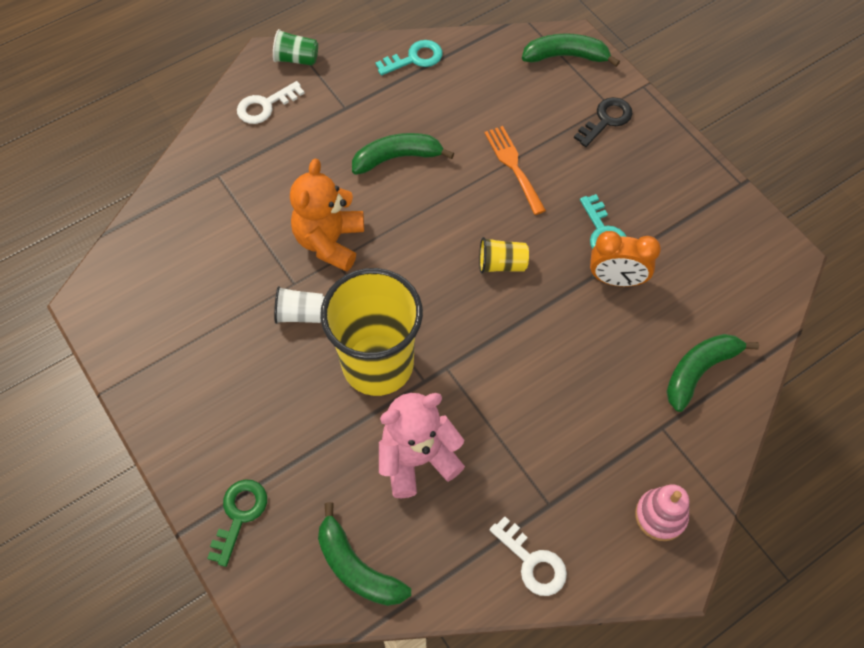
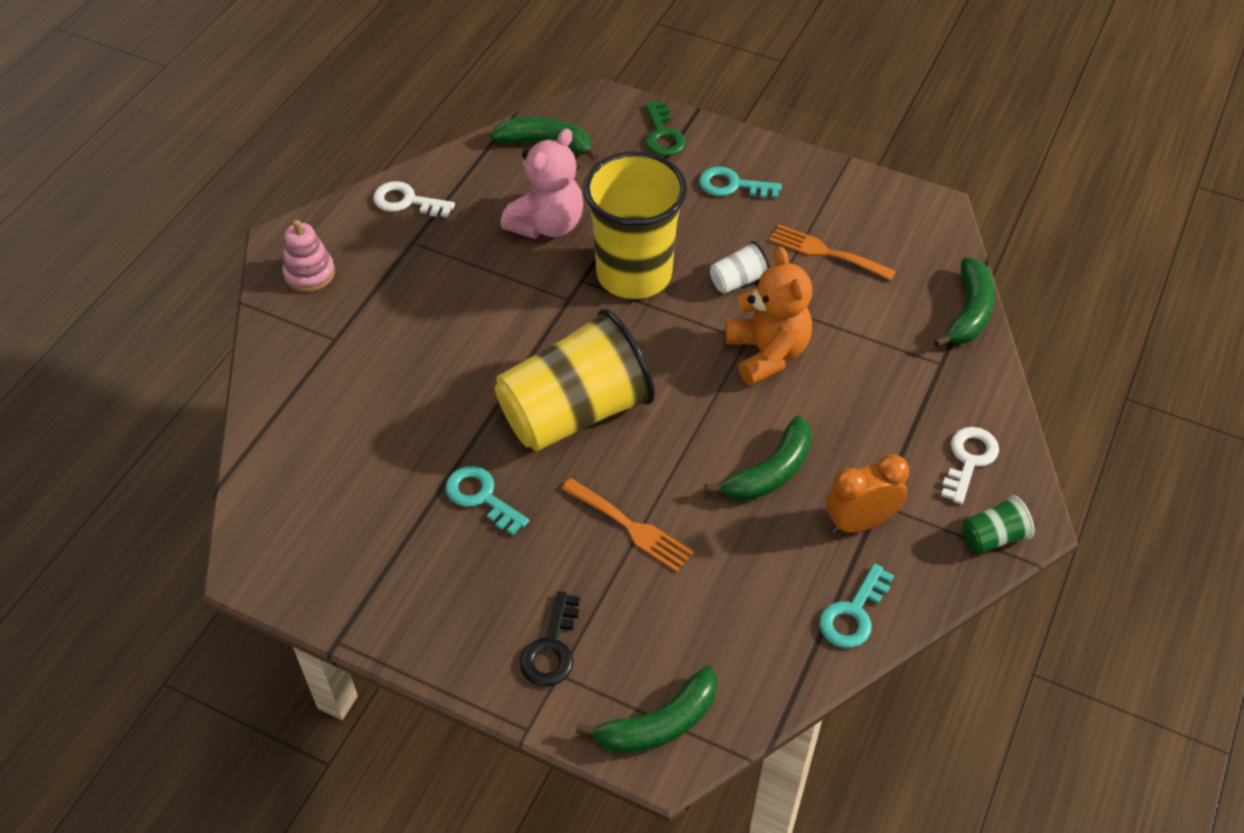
camera: 150 degrees right, 10 degrees down
yellow cup [479,237,529,274] -> yellow cup [495,309,655,451], size x2.41
orange clock [590,231,661,287] -> orange clock moved to [826,454,909,534]
green banana [667,334,759,412] -> green banana moved to [934,257,995,348]
none -> turquoise key [699,166,782,199]
none -> orange fork [769,225,896,281]

